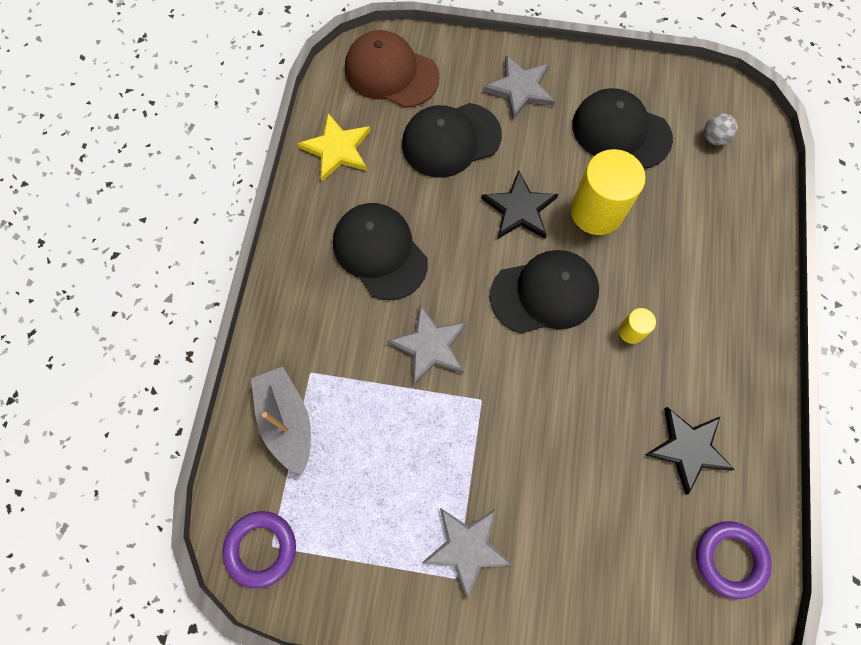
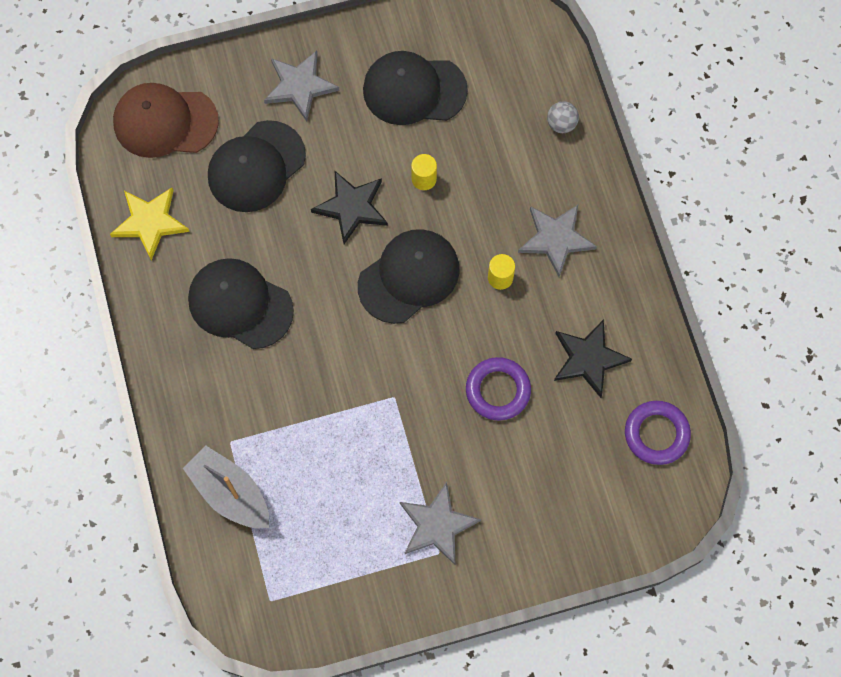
camera: 25 degrees left, 0 degrees up
purple ring [223,511,296,589] -> purple ring moved to [466,357,531,420]
grey star [387,304,467,385] -> grey star moved to [518,205,597,277]
yellow cylinder [571,149,646,235] -> yellow cylinder [411,154,437,190], size x0.46
grey ball [704,113,738,145] -> grey ball moved to [547,101,579,133]

